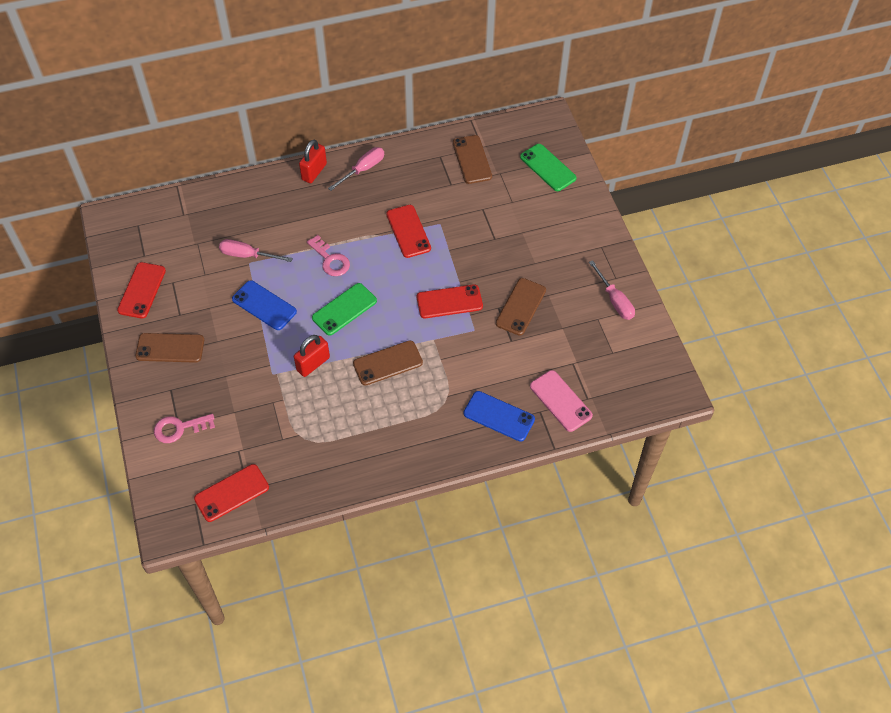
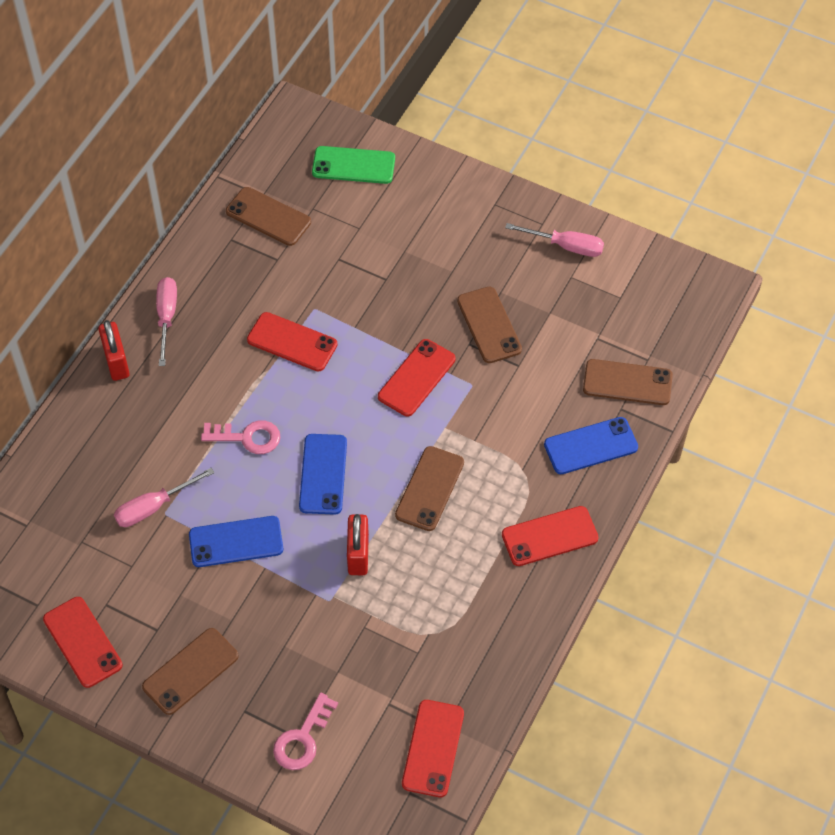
camera: 45 degrees left, 0 degrees up
green phone [312,283,377,336] -> blue phone [299,434,347,515]
pink phone [530,370,593,432] -> brown phone [583,359,673,405]
none -> red phone [502,506,599,566]

